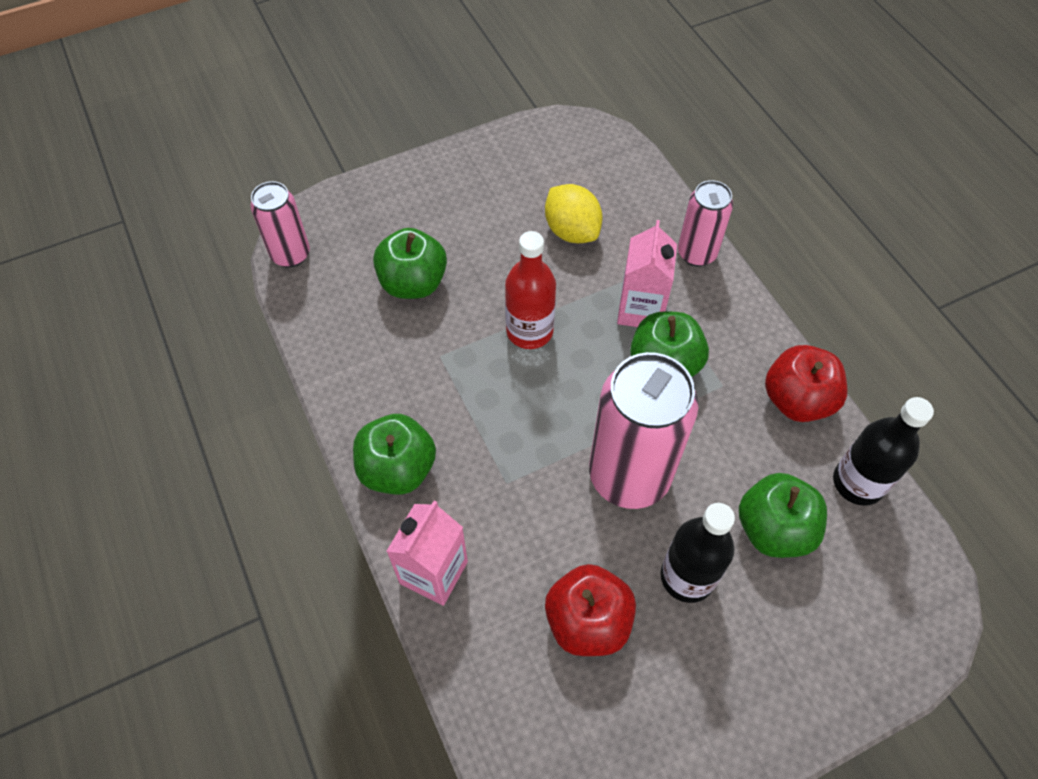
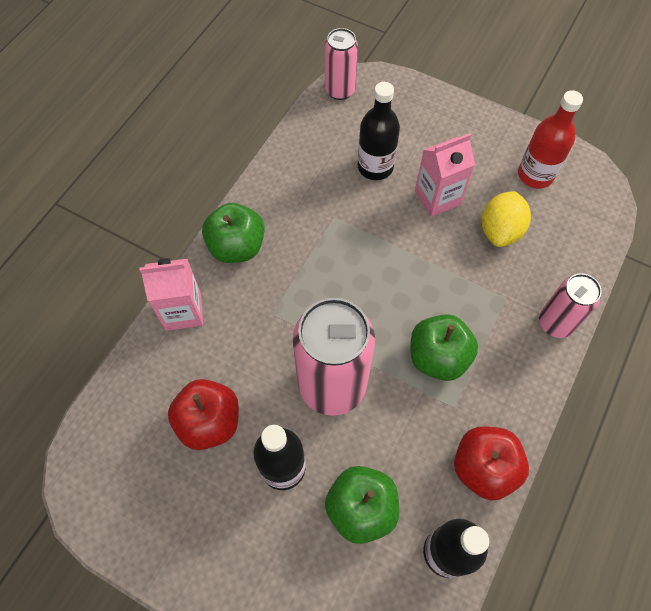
camera: 55 degrees right, 5 degrees up
green apple [373,228,447,299] -> black bottle [358,82,400,180]
red bottle [505,231,556,349] -> red bottle moved to [518,90,583,189]
pink carton [617,220,677,327] -> pink carton moved to [415,133,475,217]

